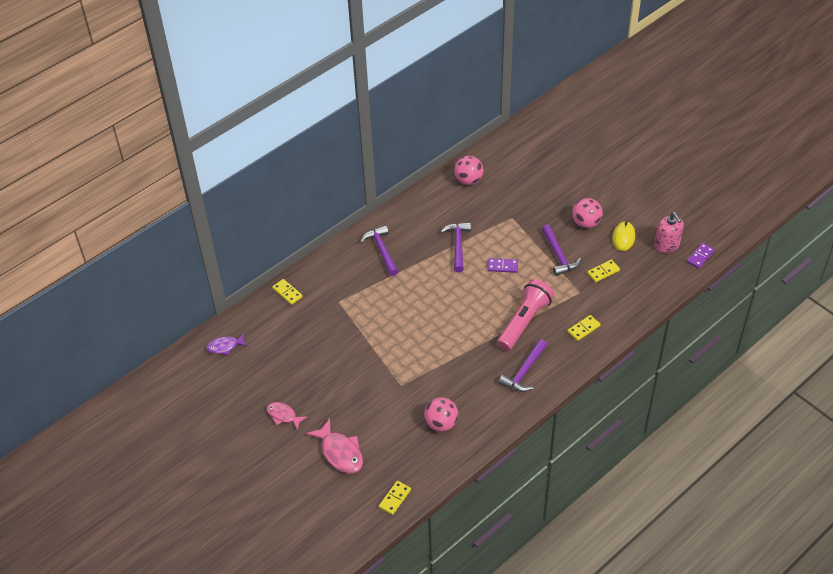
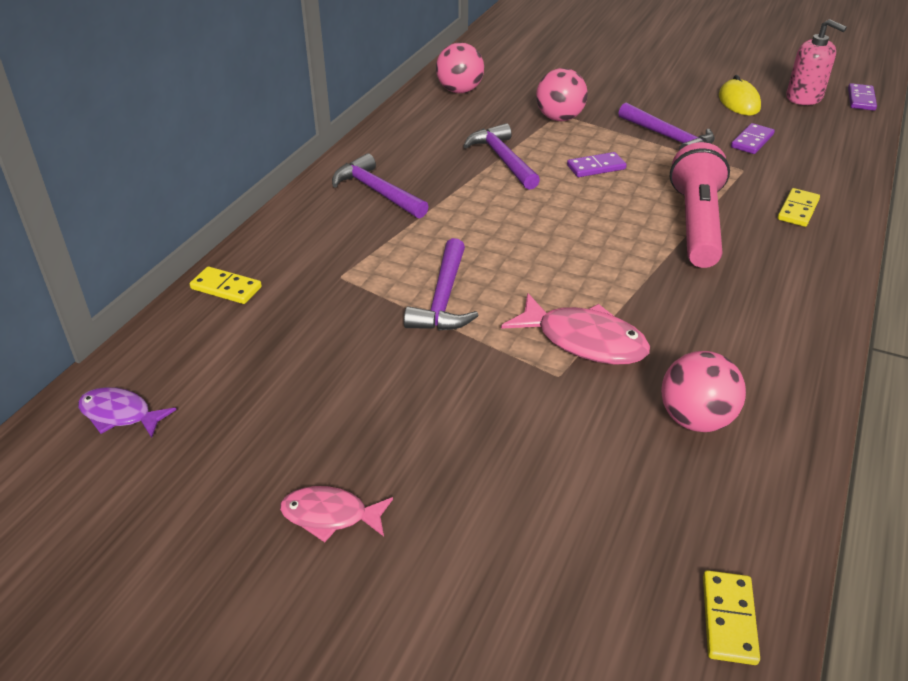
camera: 25 degrees left, 10 degrees down
purple fish [207,333,248,355] -> purple fish turned 60 degrees clockwise [78,387,177,438]
pink fish [306,418,363,474] -> pink fish moved to [501,293,650,364]
purple hammer [499,339,547,392] -> purple hammer moved to [404,238,479,331]
pink ball [572,198,602,228] -> pink ball moved to [536,68,588,121]
yellow domino [587,260,620,283] -> purple domino [731,123,775,154]

